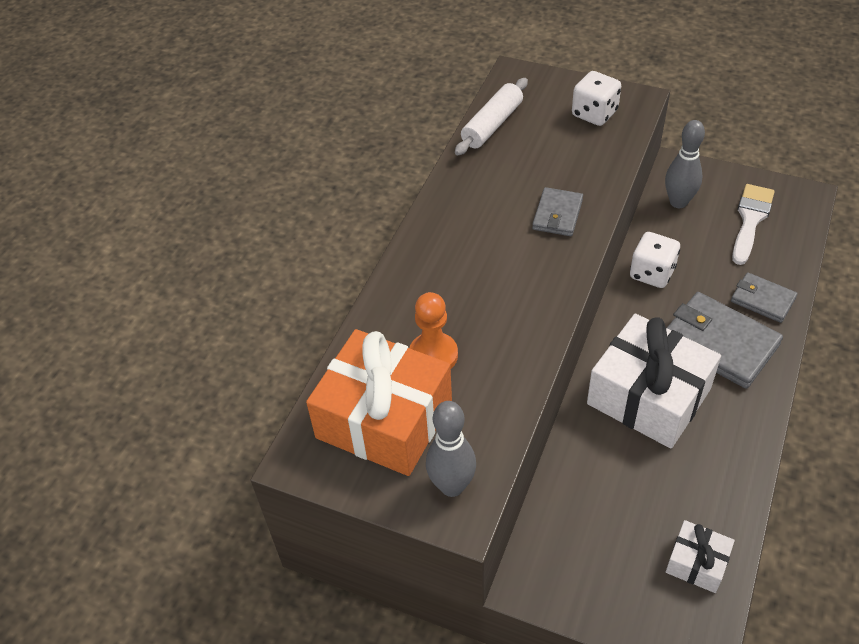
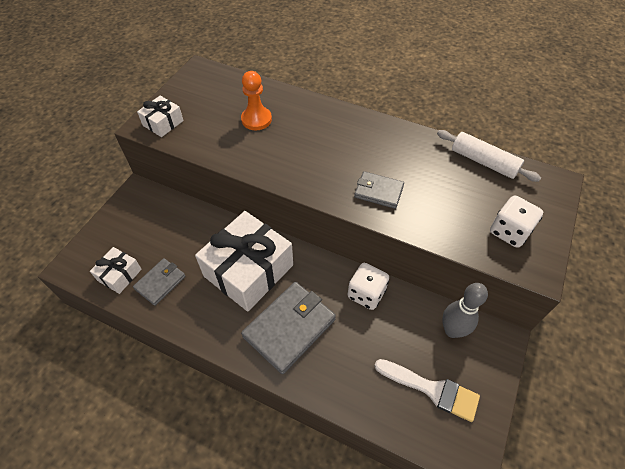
camera: 90 degrees right, 5 degrees up
orange gift [306,329,452,476] -> none
grey bowling pin [426,401,476,497] -> white gift [137,96,184,137]
grey wallet [731,272,798,323] -> grey wallet moved to [133,258,186,306]

